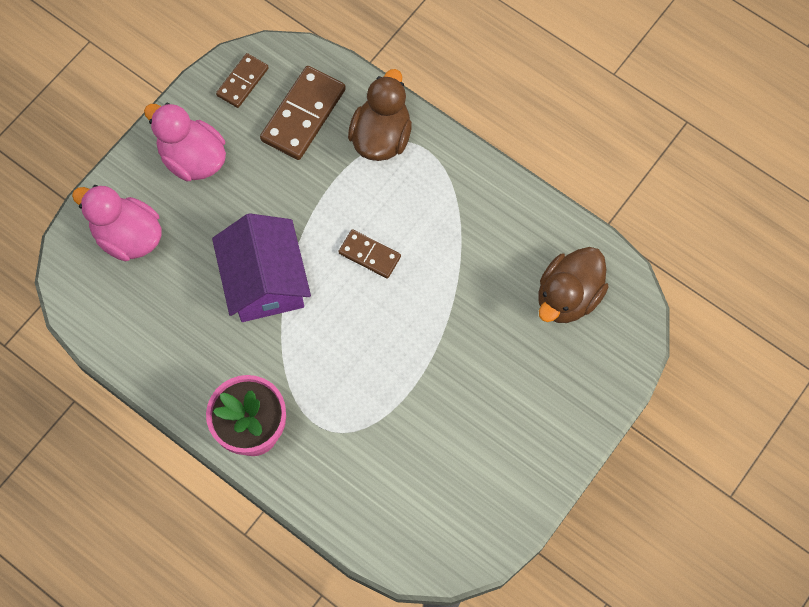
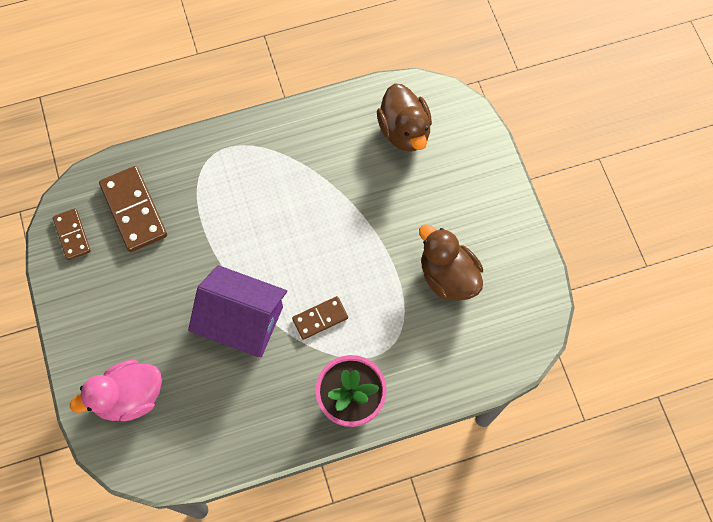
camera: 55 degrees left, 0 degrees up
pink duck [144,103,226,181] -> none
brown domino [338,229,401,279] -> brown domino moved to [292,296,348,340]
brown duck [348,69,412,161] -> brown duck moved to [419,224,483,301]

